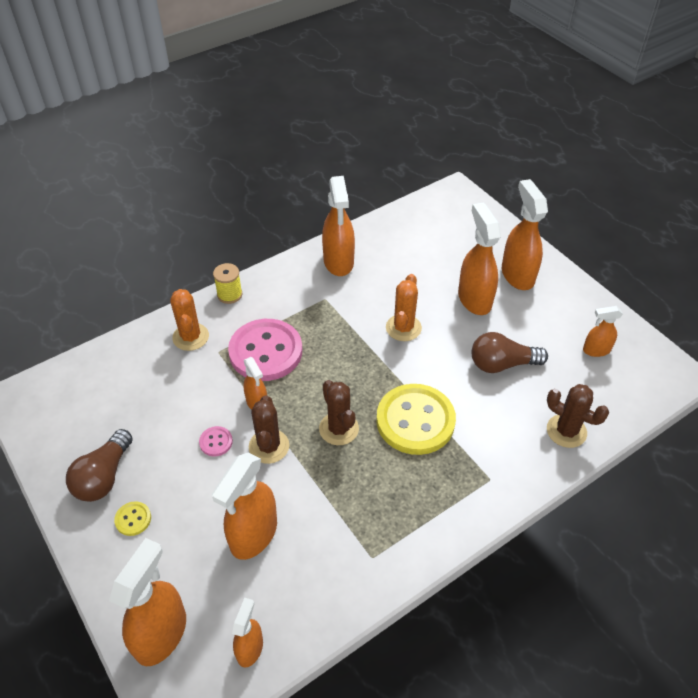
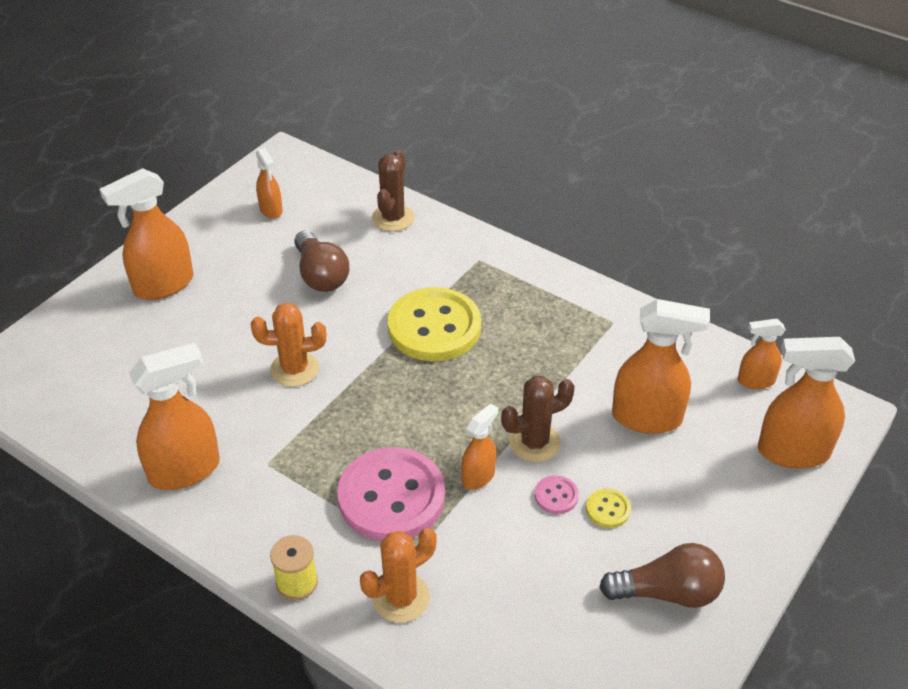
camera: 110 degrees left, 5 degrees down
yellow button [114,501,151,536] -> yellow button moved to [586,489,631,528]
brown cactus [319,380,359,445] -> none
orange spray bottle [458,202,501,315] -> none

